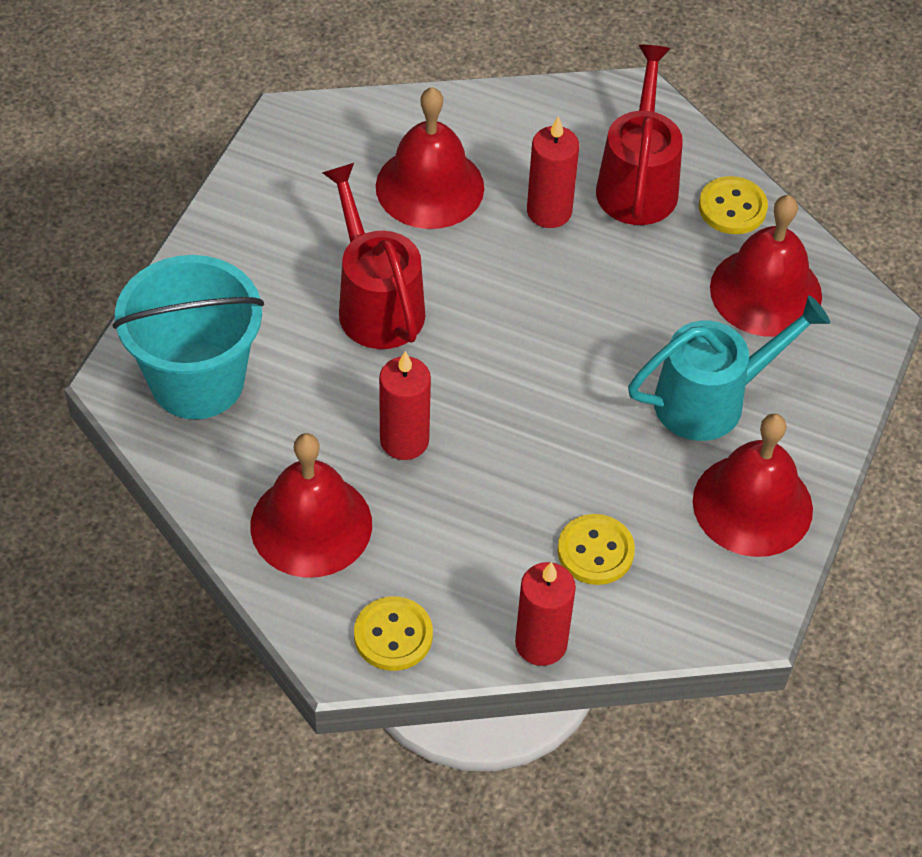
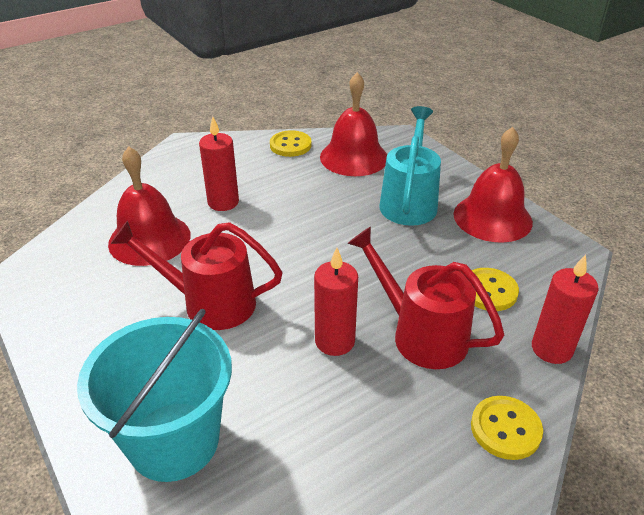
camera: 55 degrees left, 15 degrees down
red bell [250,433,372,578] -> none
red watering can [596,45,683,225] -> red watering can moved to [347,227,504,369]

